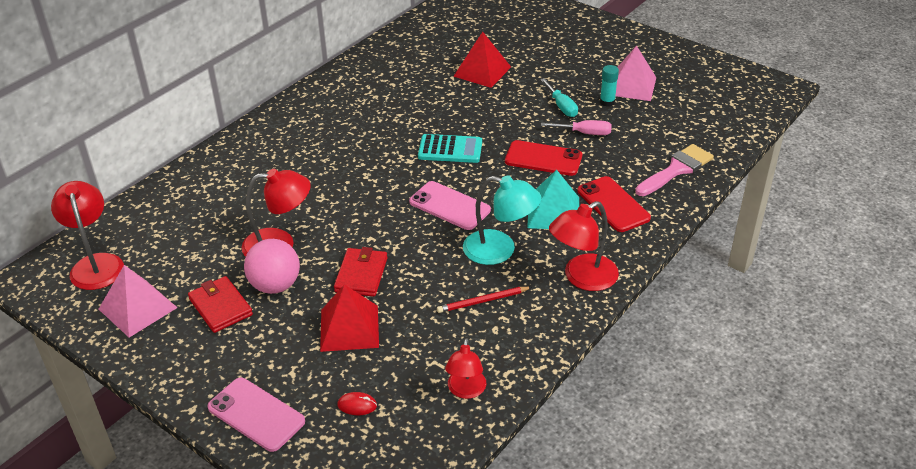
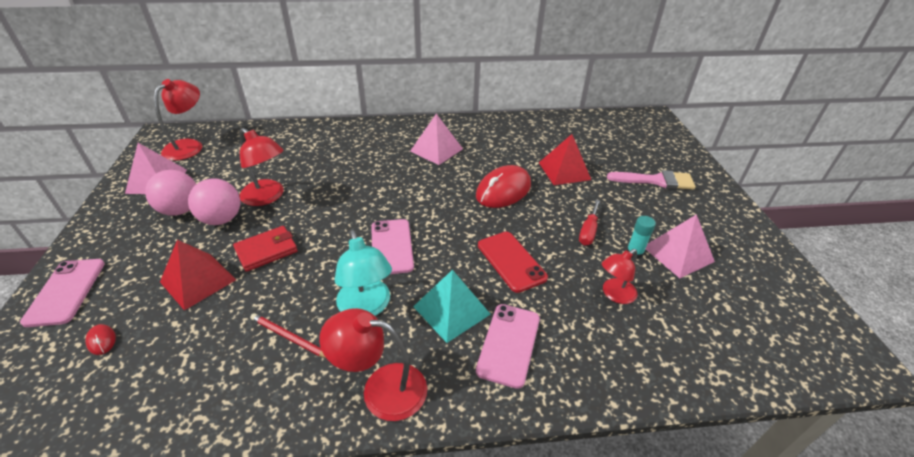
camera: 45 degrees right, 0 degrees up
red wallet [188,276,253,333] -> pink ball [145,170,196,216]
turquoise calculator [418,134,482,163] -> none
red lamp [445,338,486,399] -> red lamp moved to [602,249,637,304]
turquoise screwdriver [540,78,578,117] -> red screwdriver [579,200,600,245]
pink screwdriver [541,120,612,135] -> none
red phone [577,176,651,232] -> pink phone [476,304,540,389]
pink brush [635,144,714,196] -> pink brush moved to [607,170,696,190]
none -> pink pyramid [410,114,463,165]
none -> red mouse [476,165,531,208]

